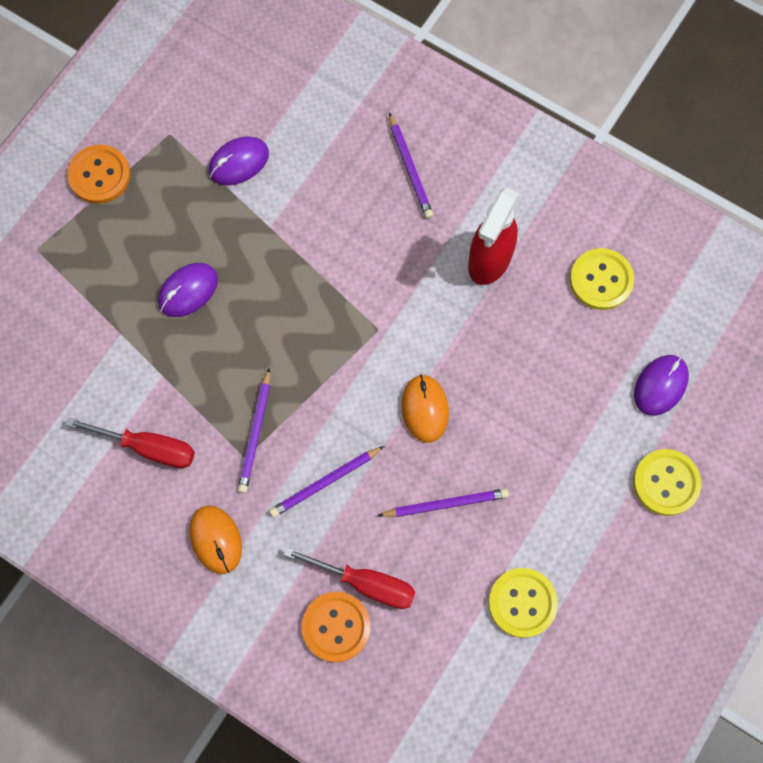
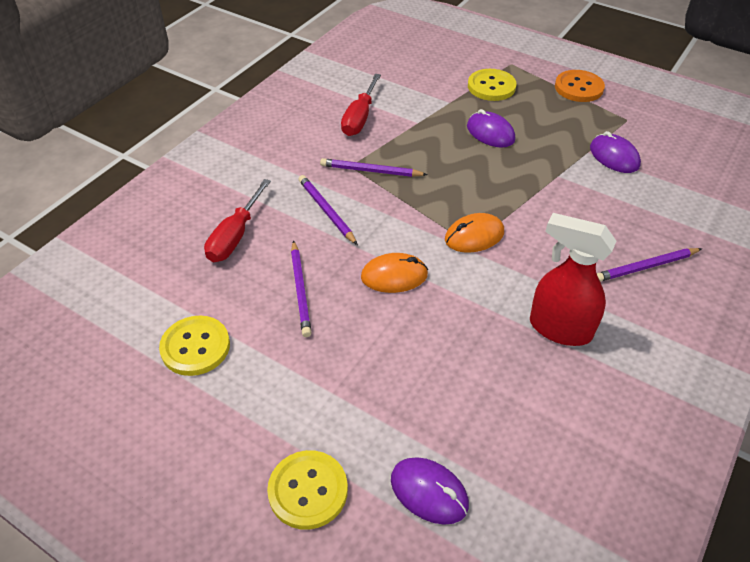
camera: 90 degrees right, 25 degrees down
orange mouse [189,506,242,574] -> orange mouse moved to [445,213,504,253]
orange button [302,592,370,662] -> none
yellow button [570,248,634,310] -> yellow button moved to [468,69,517,101]

